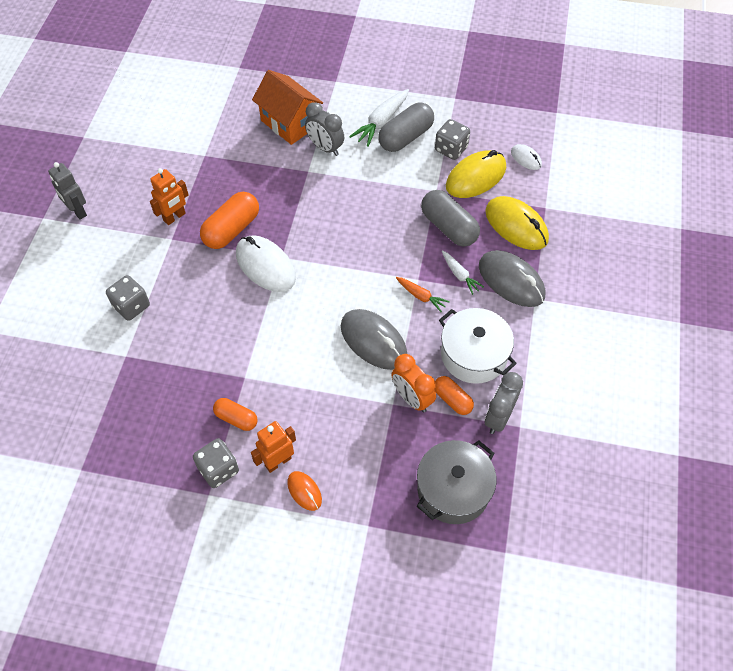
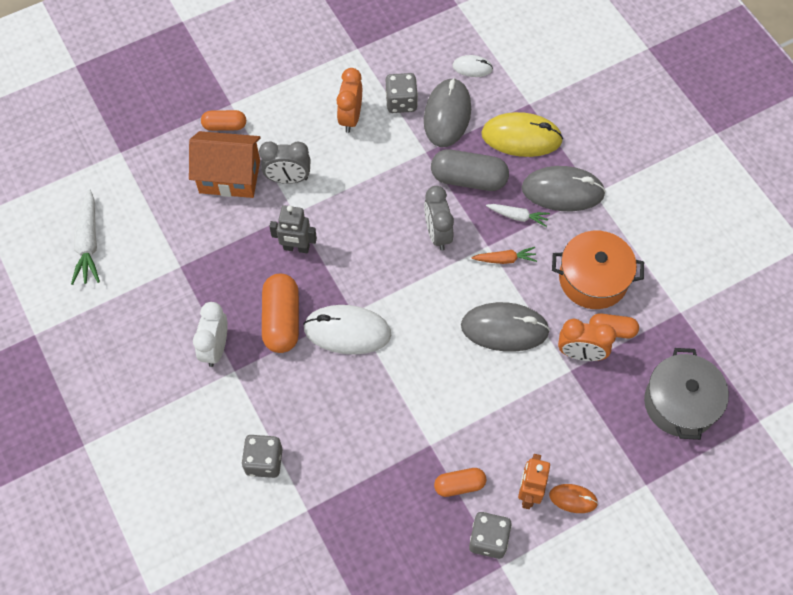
camera: 40 degrees left, 5 degrees up
grey robot [48,162,87,220] -> grey robot moved to [269,205,317,253]
orange robot [150,168,189,225] -> white clock [193,302,228,367]
white carrot [349,89,409,147] -> white carrot moved to [71,189,100,285]
grey capsule [378,103,434,152] -> orange clock [336,68,362,133]
white pot [439,308,517,384] -> orange pot [552,231,644,309]
yellow mouse [446,150,506,198] -> grey mouse [424,78,471,147]
grey clock [485,372,523,434] -> grey clock moved to [424,186,454,250]
none -> orange capsule [201,110,246,131]

